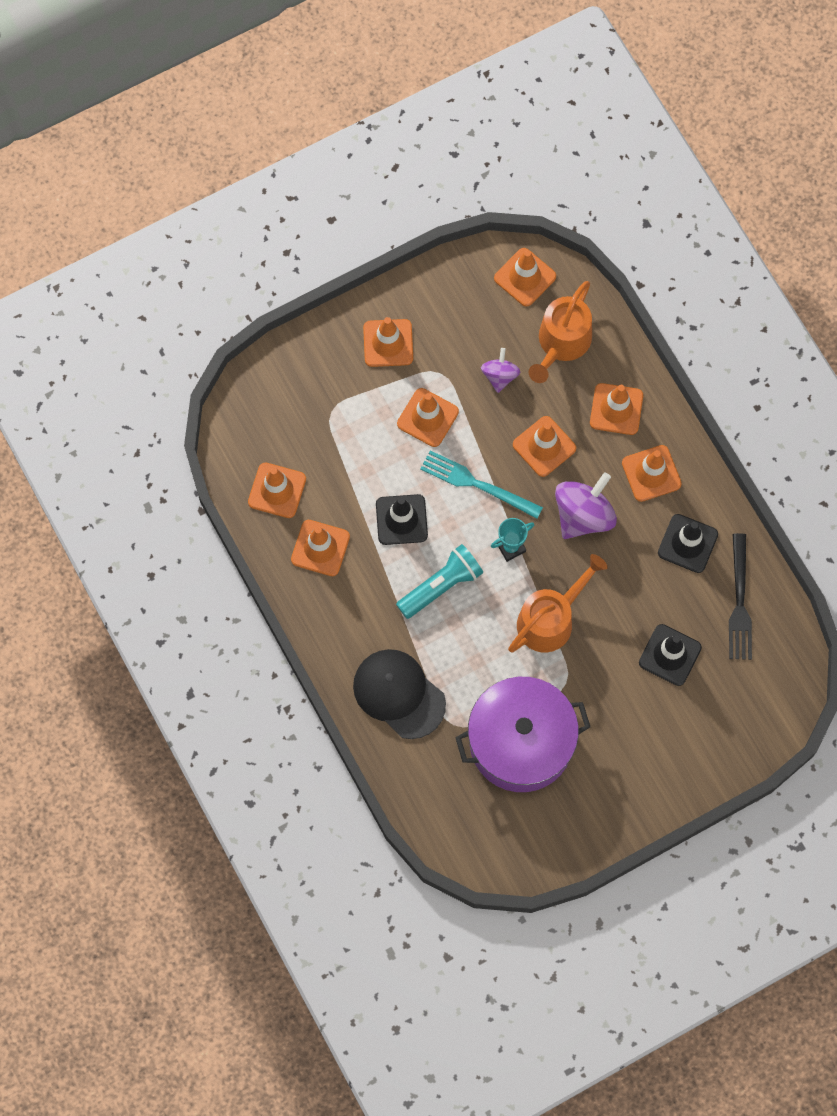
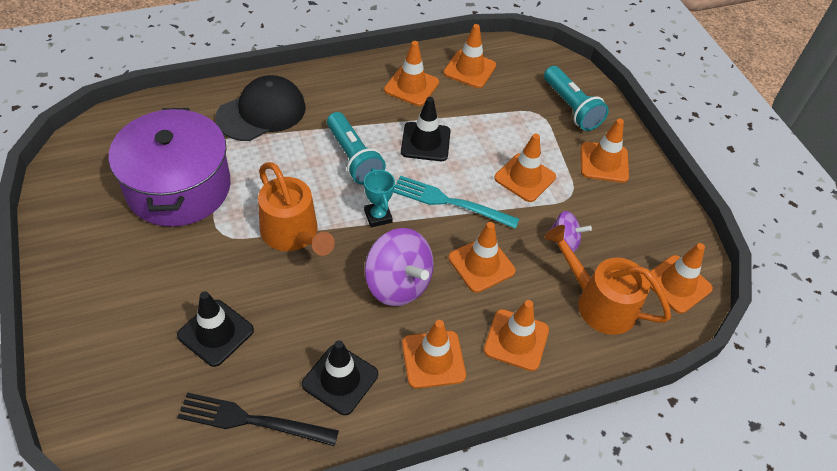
camera: 95 degrees right, 20 degrees down
turquoise fork [420,451,543,519] -> turquoise fork turned 105 degrees counterclockwise [393,176,519,229]
none -> turquoise flashlight [544,66,609,131]

